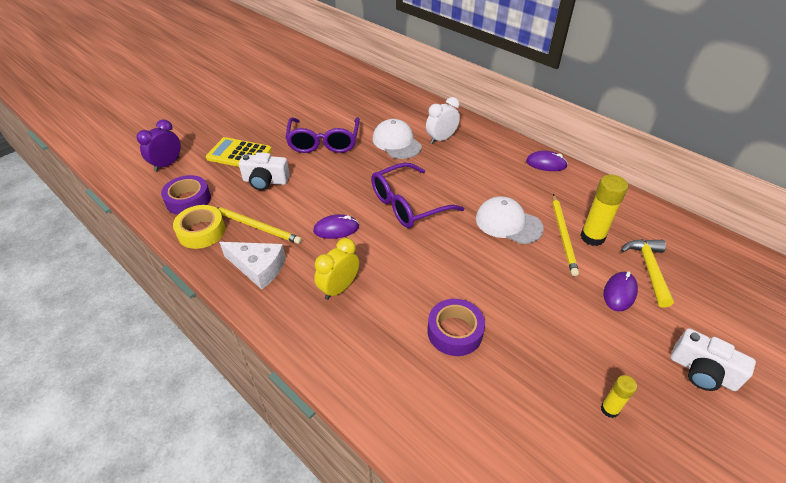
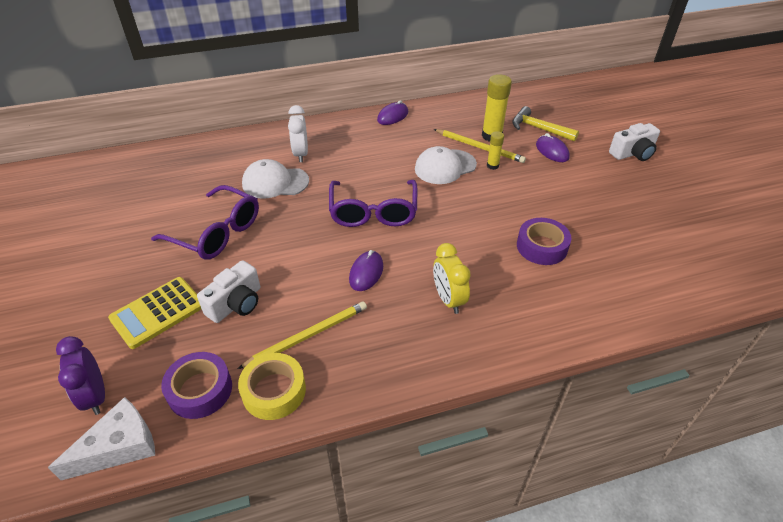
camera: 60 degrees left, 0 degrees up
white cheese [219,242,286,289] -> white cheese moved to [48,397,155,480]
yellow glue stick [601,375,637,418] -> yellow glue stick moved to [487,131,504,170]

